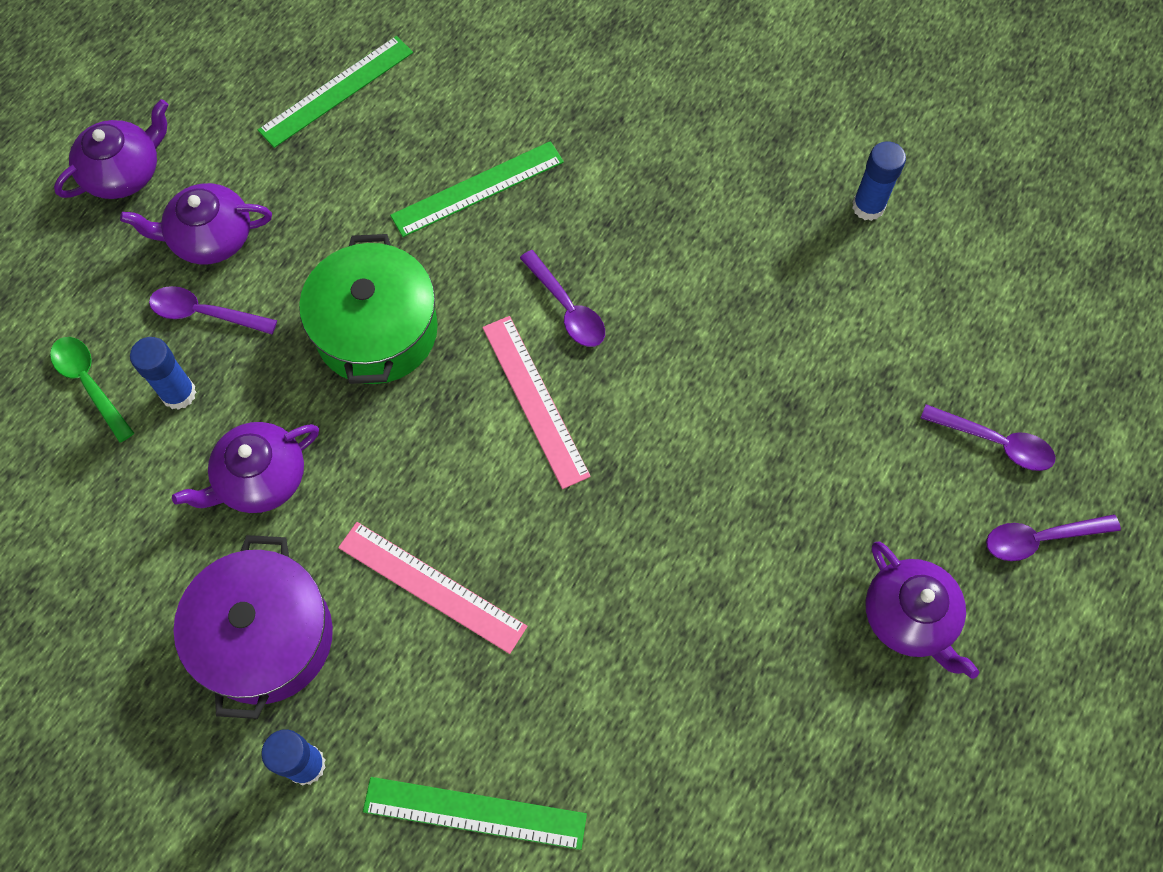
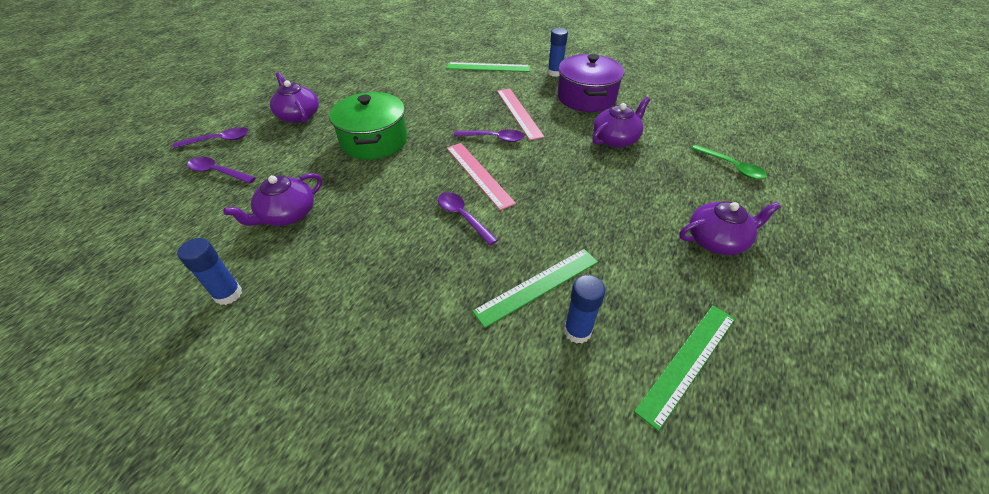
camera: 175 degrees right, 20 degrees down
purple teapot [54,99,168,199] -> purple teapot moved to [223,173,322,226]
blue glue stick [130,337,196,410] -> blue glue stick moved to [564,275,606,344]
purple spoon [149,286,277,334] -> purple spoon moved to [454,129,524,142]
green pot [299,234,438,384] -> green pot moved to [329,92,407,160]
pink ruler [338,522,528,654] -> pink ruler turned 45 degrees clockwise [497,89,544,140]

